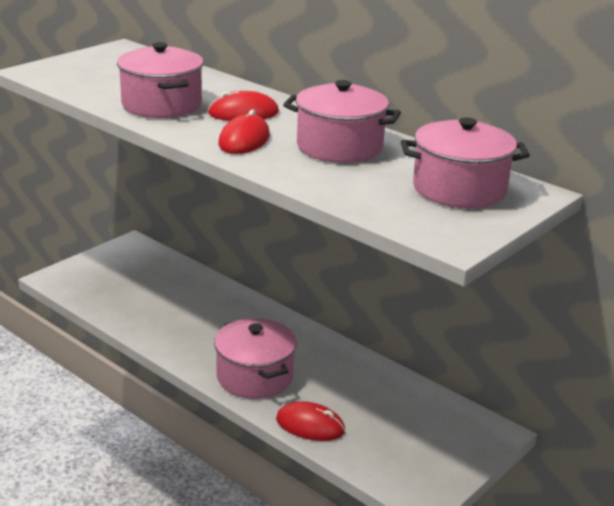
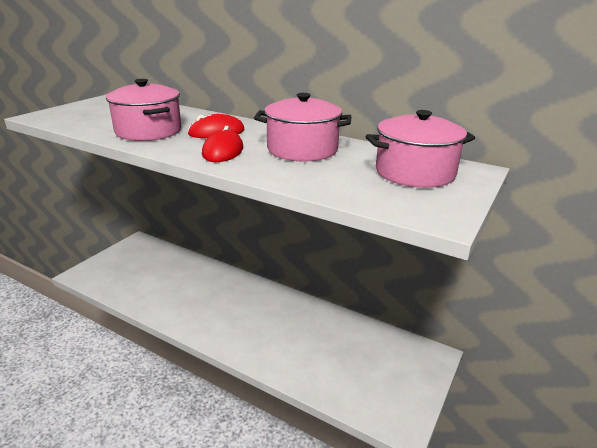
camera: 10 degrees left, 0 degrees up
pink pot [214,318,297,399] -> none
red mouse [276,401,345,441] -> none

